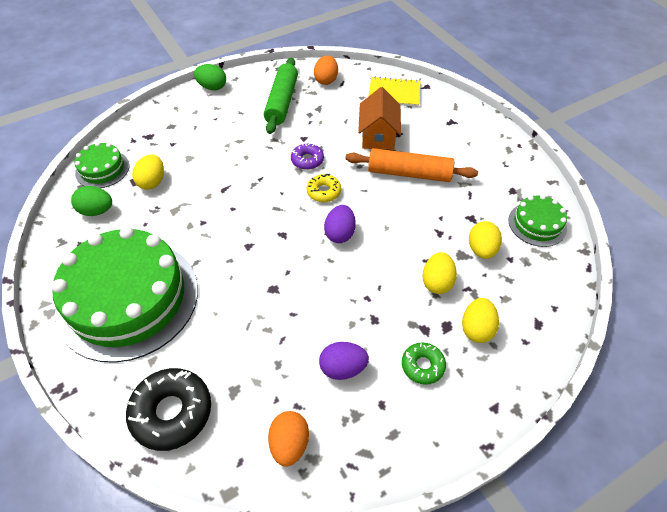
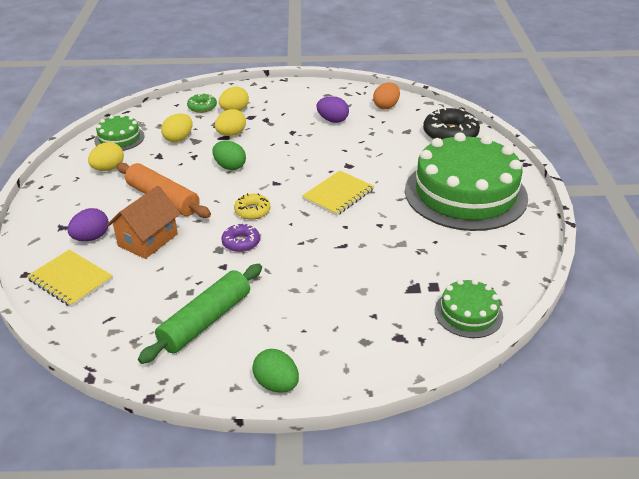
camera: 150 degrees left, 15 degrees down
green egg [71,186,112,216] -> green egg moved to [212,141,246,170]
yellow egg [132,154,164,190] -> yellow egg moved to [88,142,124,171]
orange egg [314,55,338,85] -> none
purple egg [324,205,356,243] -> purple egg moved to [67,208,109,241]
green donut [402,343,446,385] -> green donut moved to [187,93,217,113]
none -> yellow notebook [302,171,374,216]

